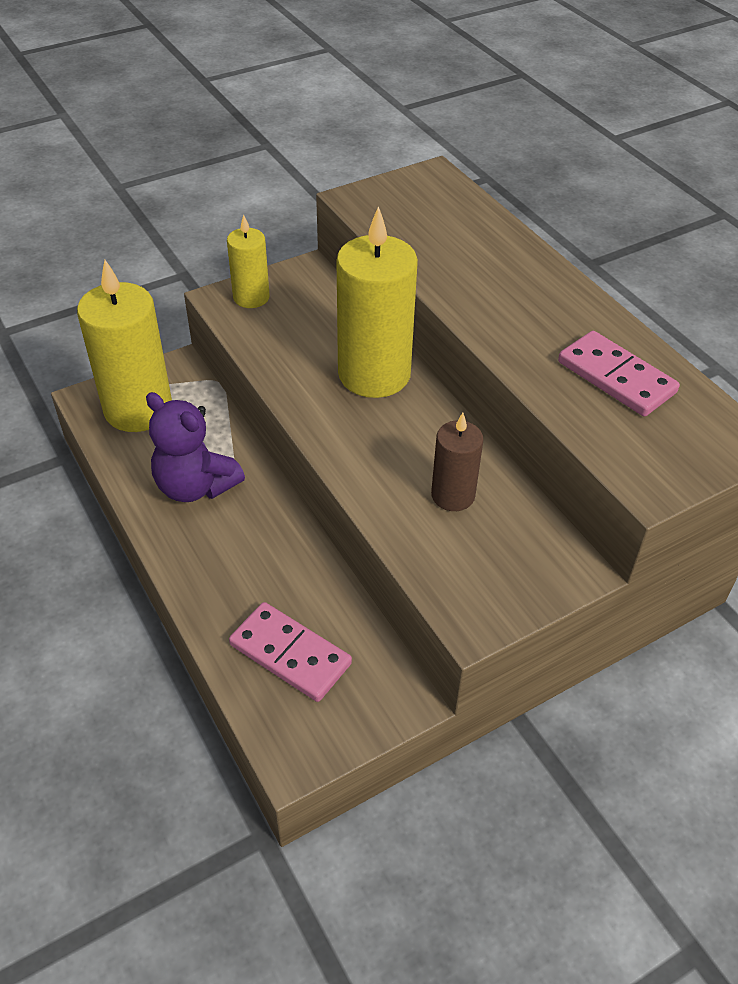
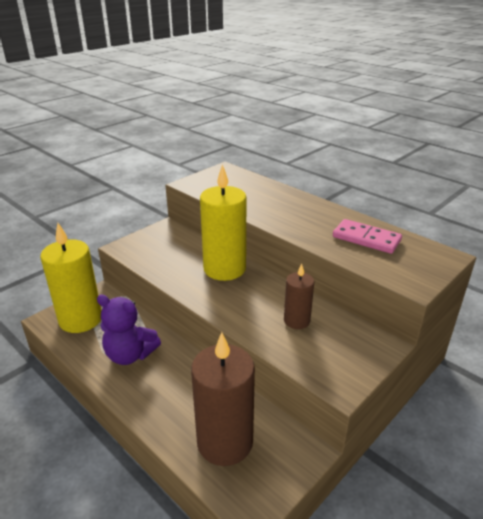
camera: 15 degrees left, 15 degrees down
yellow candle [227,215,270,308] -> none
pink domino [229,602,352,702] -> brown candle [191,332,255,466]

